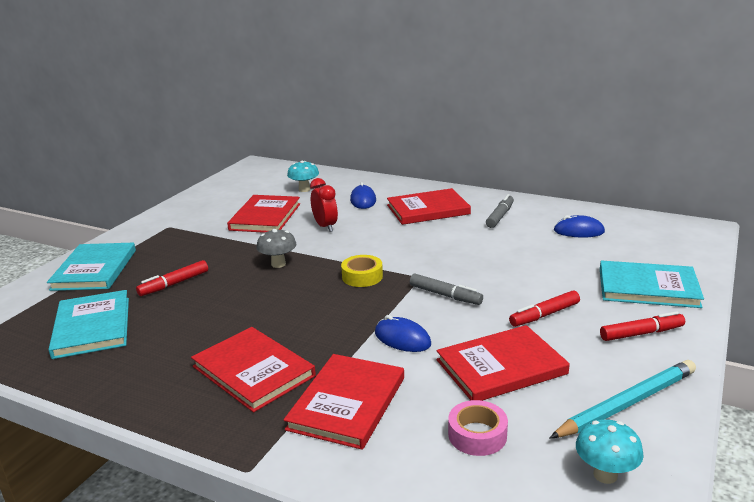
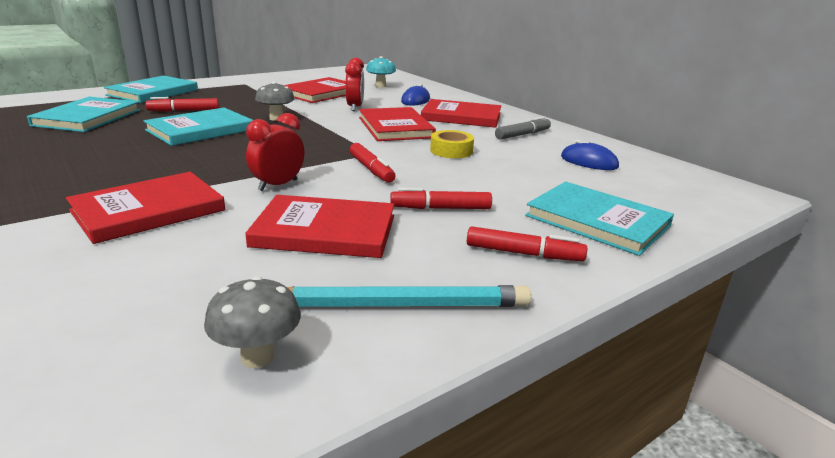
camera: 25 degrees right, 0 degrees up
red book [191,327,316,412] -> red book moved to [359,107,436,141]
yellow tape [341,255,383,287] -> yellow tape moved to [430,130,474,158]
blue mouse [375,315,431,352] -> red clock [246,113,304,191]
grey marker [410,274,483,305] -> red marker [349,143,395,183]
pink tape [448,400,508,456] -> none
turquoise mushroom [576,419,644,484] -> grey mushroom [204,276,301,368]
none -> turquoise book [143,107,253,146]

